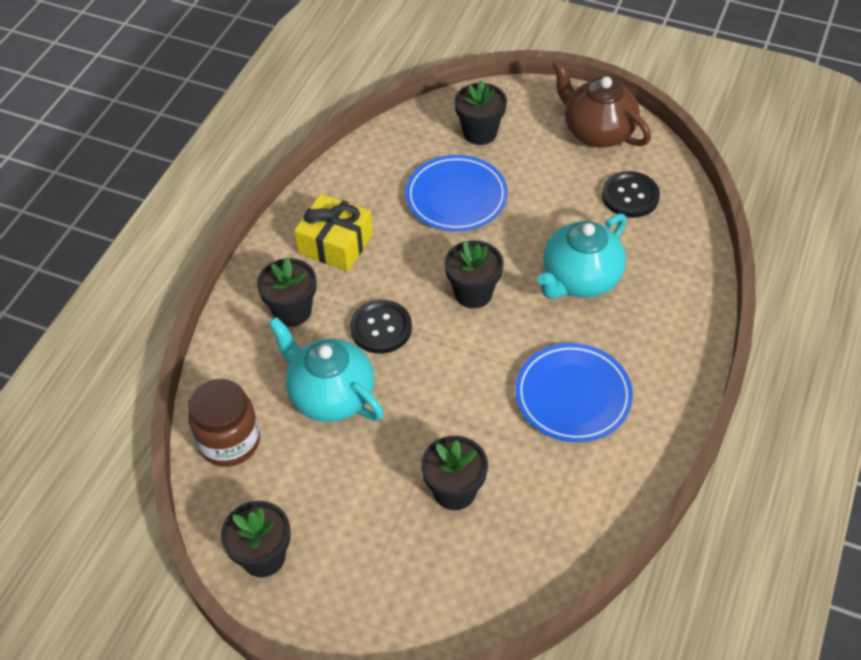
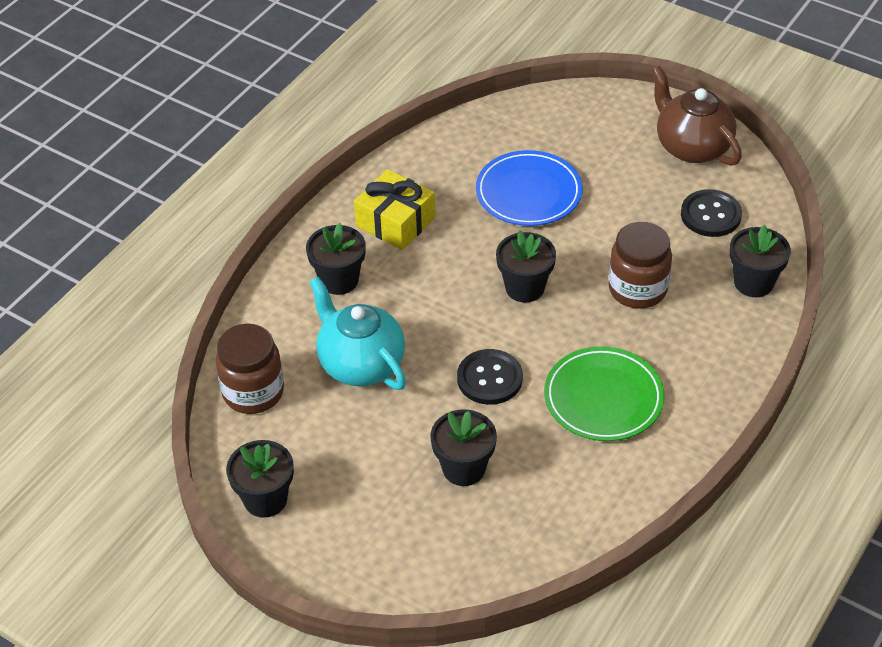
camera: 10 degrees right, 5 degrees down
black button [350,300,412,354] -> black button moved to [457,349,523,405]
black flower pot [455,80,507,145] -> black flower pot moved to [730,225,791,297]
blue plate [515,343,633,442] -> green plate [544,346,664,441]
turquoise teapot [537,213,627,299] -> brown jar [608,222,672,309]

